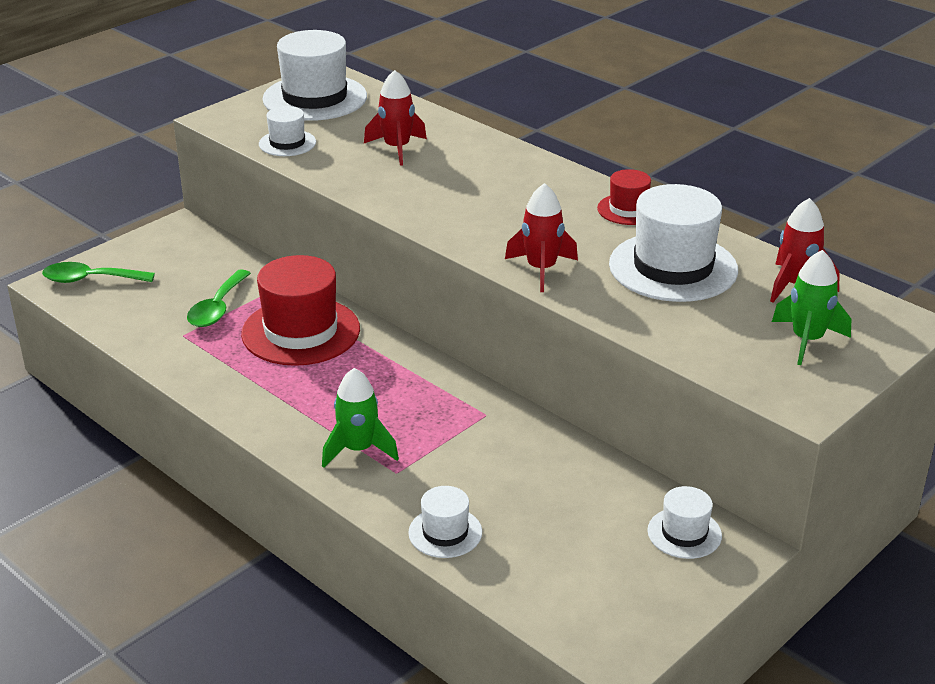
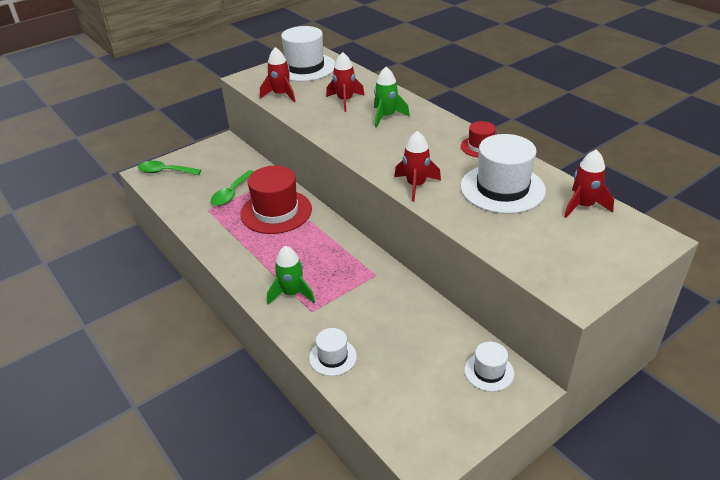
camera: 10 degrees right, 5 degrees up
white hat [259,106,316,156] -> red rocket [260,47,296,102]
green rocket [772,250,851,365] -> green rocket moved to [374,67,410,128]

